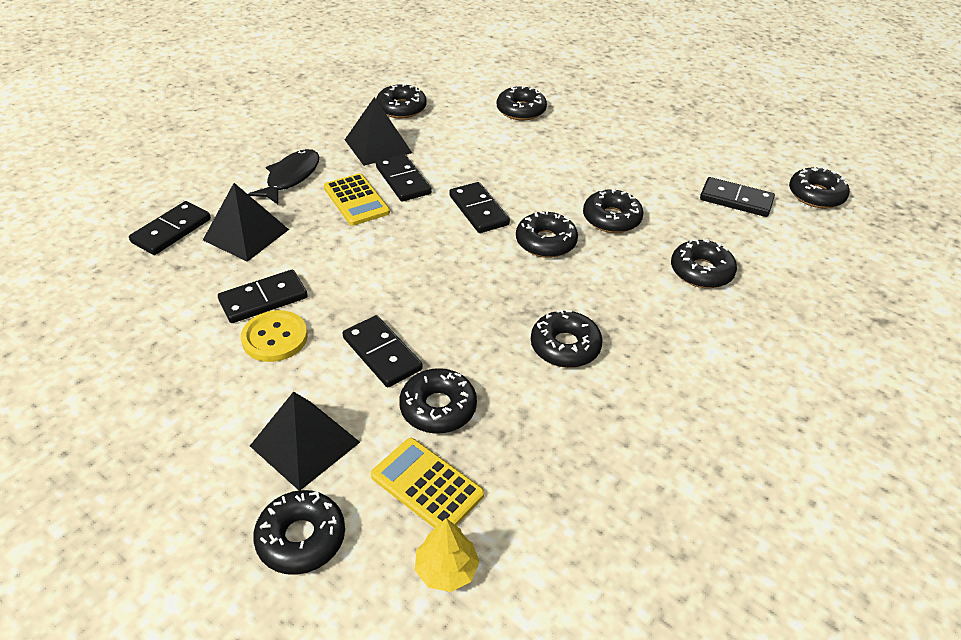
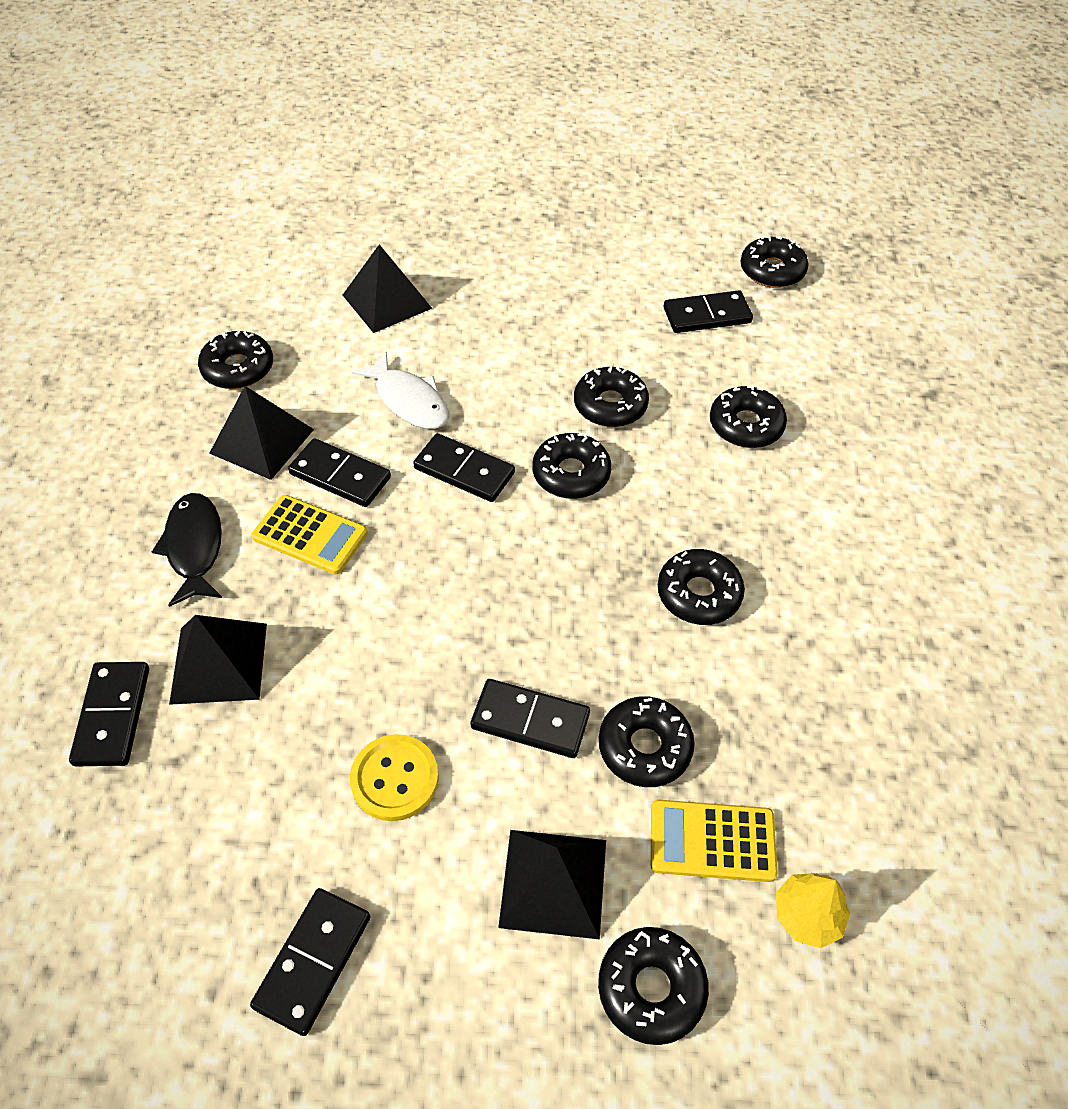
camera: 35 degrees left, 10 degrees up
black domino [218,270,308,323] -> black domino moved to [250,888,370,1036]
black donut [497,85,547,120] -> black pyramid [343,244,433,333]
none -> white fish [352,352,449,429]

